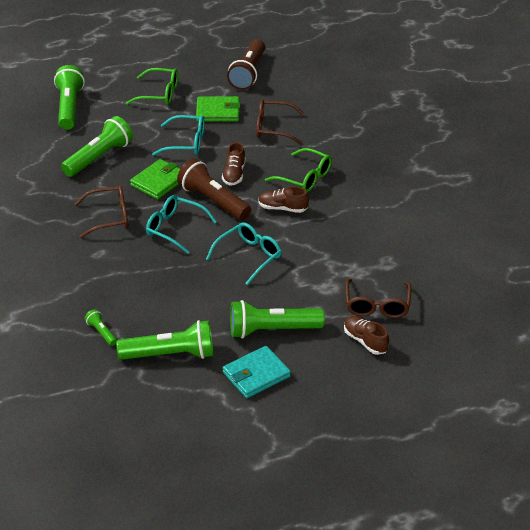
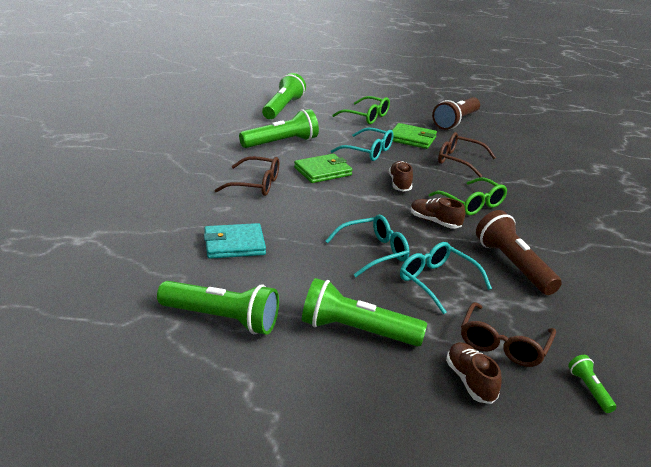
camera: 20 degrees right, 10 degrees down
green flashlight [85,309,117,346] -> green flashlight moved to [568,355,616,413]
turquoise glasses [146,195,217,254] -> turquoise glasses moved to [400,242,492,314]
brown flashlight [177,159,251,220] -> brown flashlight moved to [476,210,562,295]
brown shoe [222,142,246,186] -> brown shoe turned 150 degrees clockwise [389,161,413,192]
turquoise wallet [223,346,291,398] -> turquoise wallet moved to [204,223,266,259]

